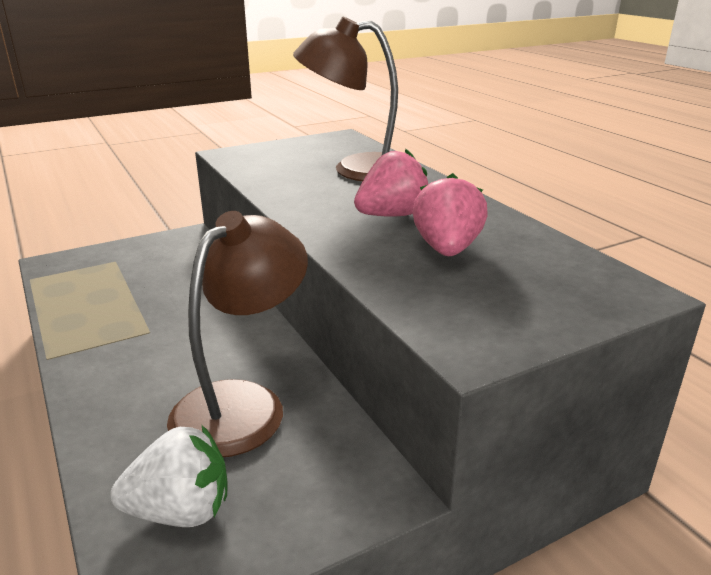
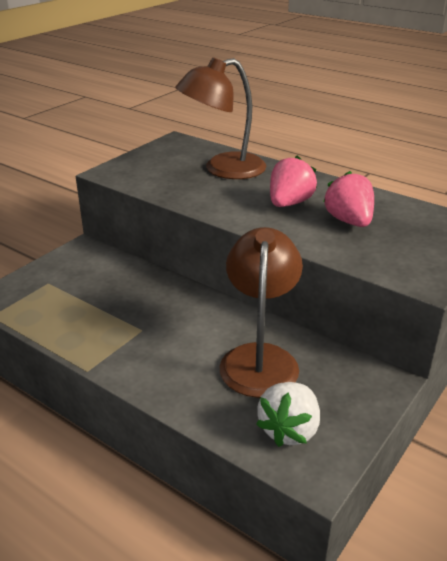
camera: 25 degrees left, 5 degrees up
white strawberry [111,425,228,527] -> white strawberry turned 150 degrees clockwise [256,382,320,447]

